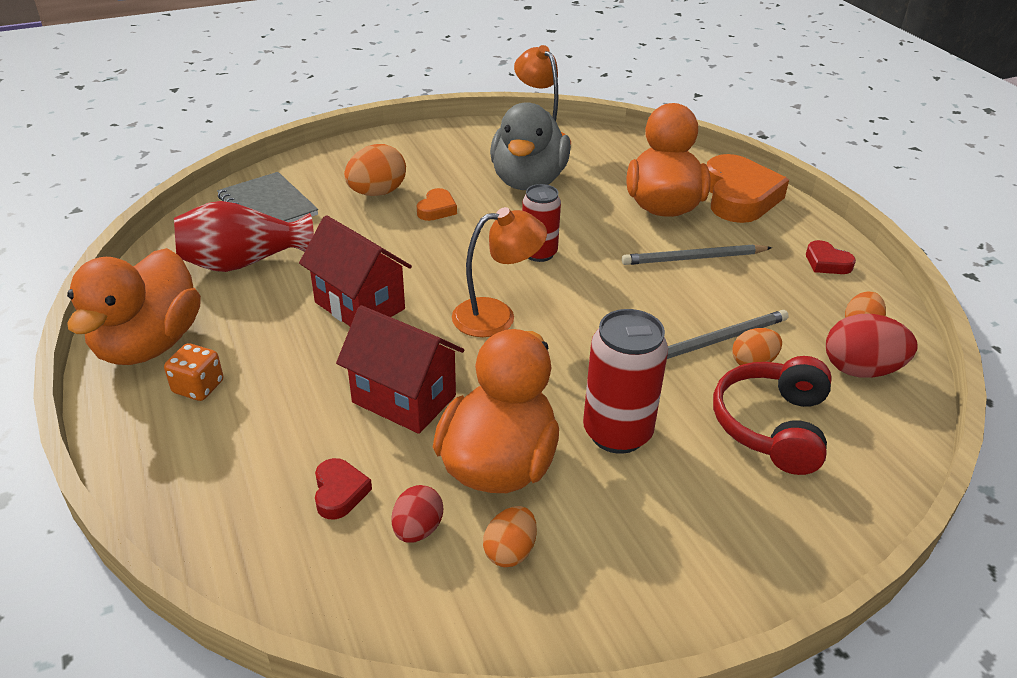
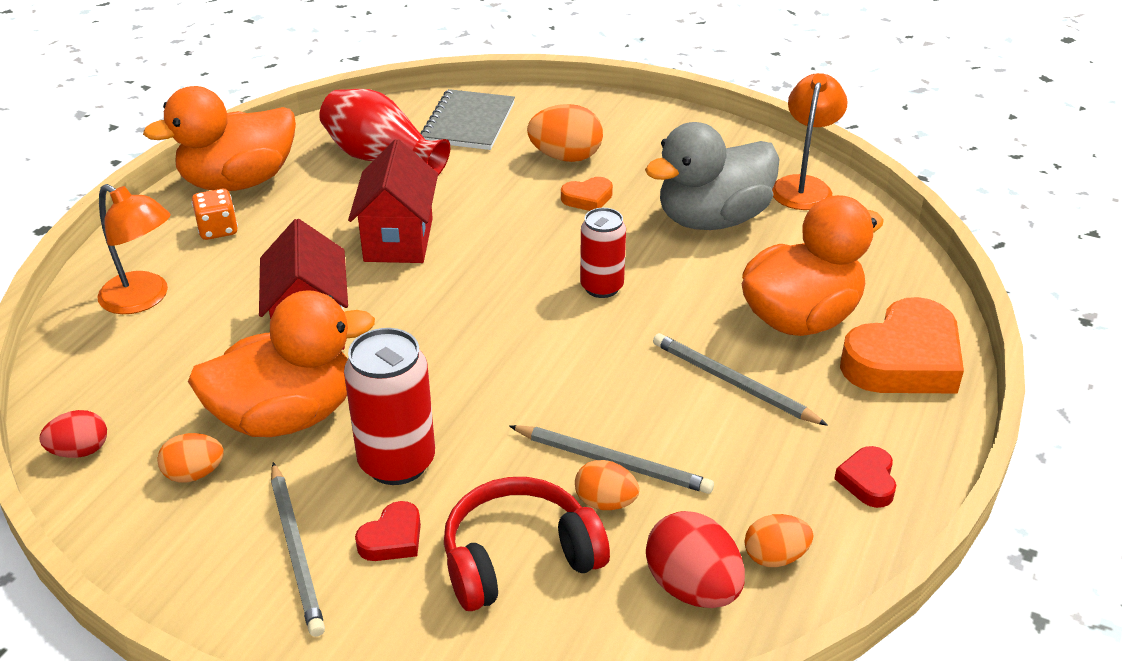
camera: 50 degrees right, 0 degrees up
red heart [315,458,372,520] -> red heart moved to [355,501,421,561]
red egg [391,485,443,543] -> red egg moved to [39,410,107,458]
orange lamp [452,207,547,337] -> orange lamp moved to [97,184,171,314]
none -> grey pencil [271,462,325,637]

